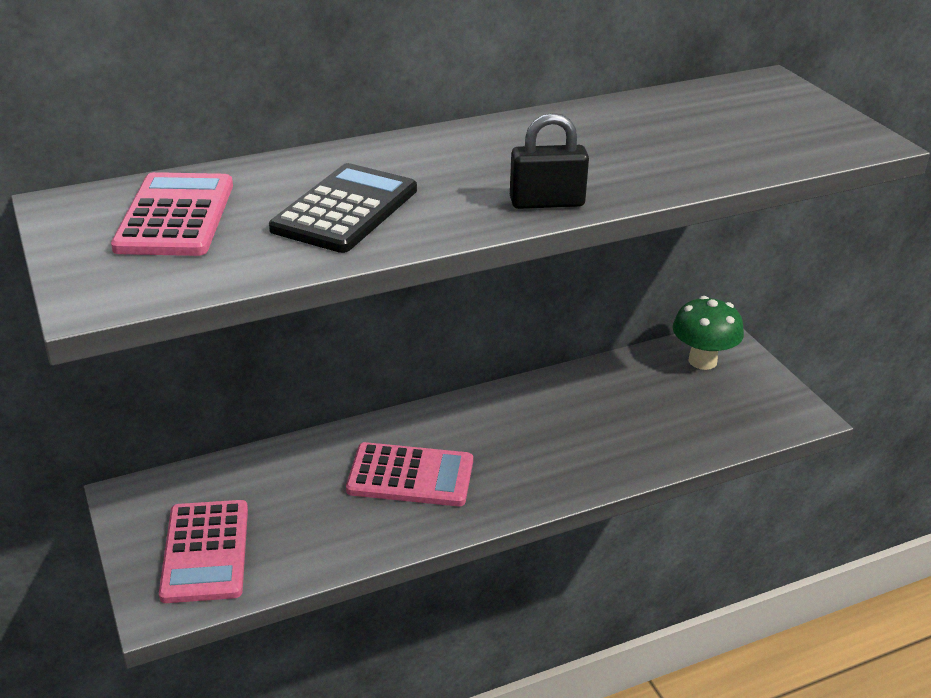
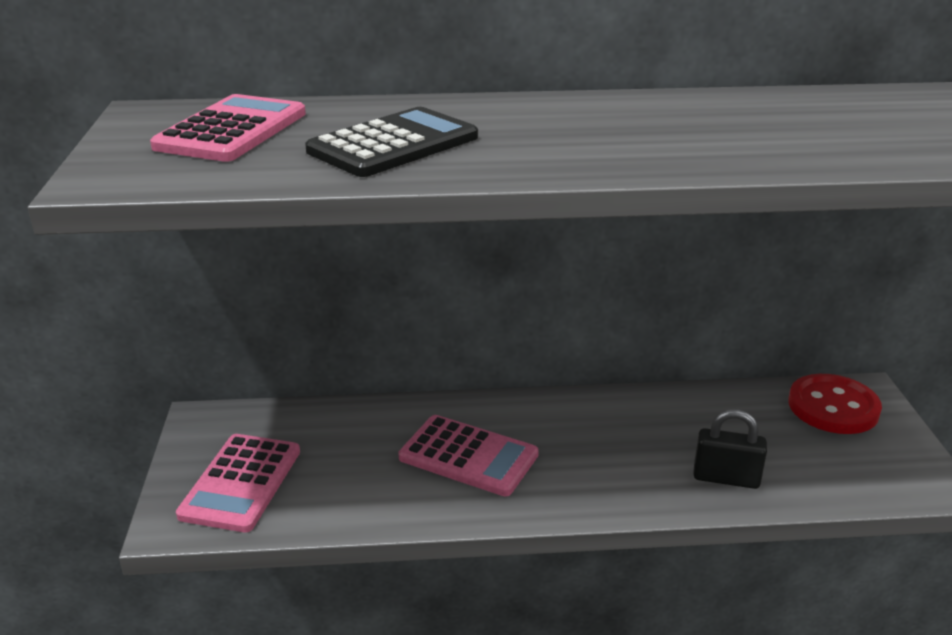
camera: 20 degrees right, 5 degrees down
black padlock [510,113,589,209] -> black padlock moved to [693,409,767,489]
green mushroom [672,296,744,370] -> red button [788,374,882,434]

